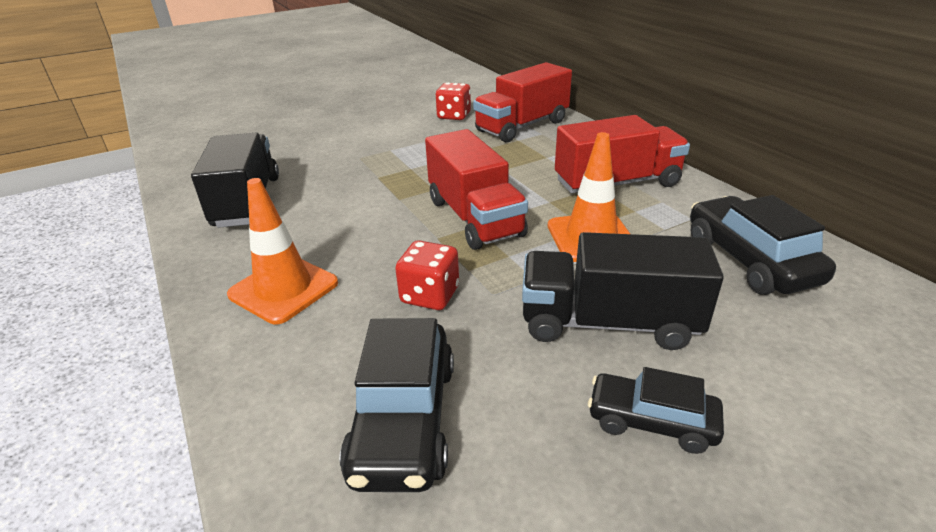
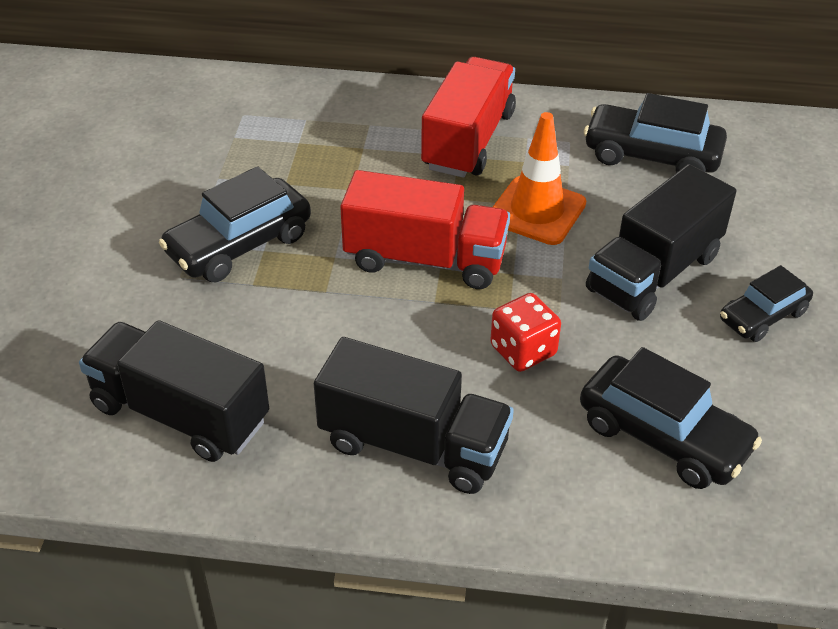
camera: 55 degrees left, 10 degrees up
orange traffic cone [227,178,338,324] -> black truck [314,337,514,494]
red dice [436,83,471,120] -> none
red truck [473,62,572,142] -> none
none -> black car [159,166,311,282]

